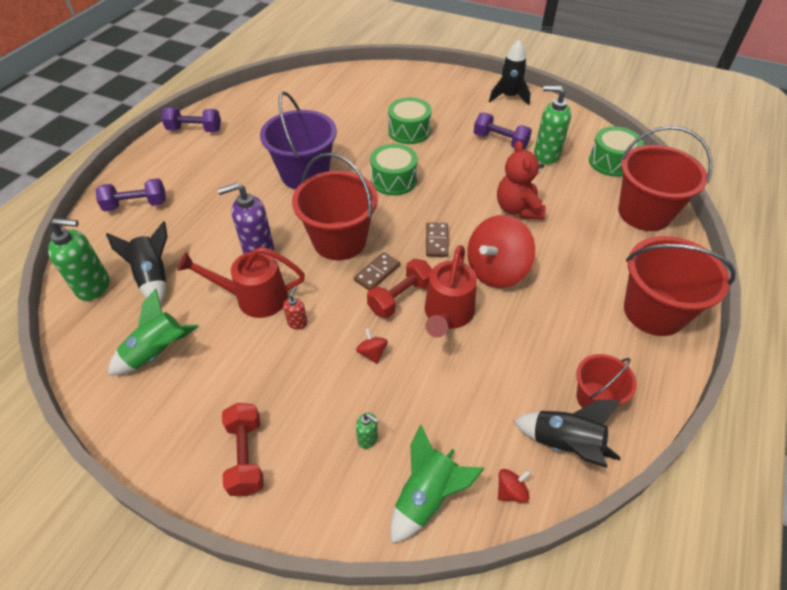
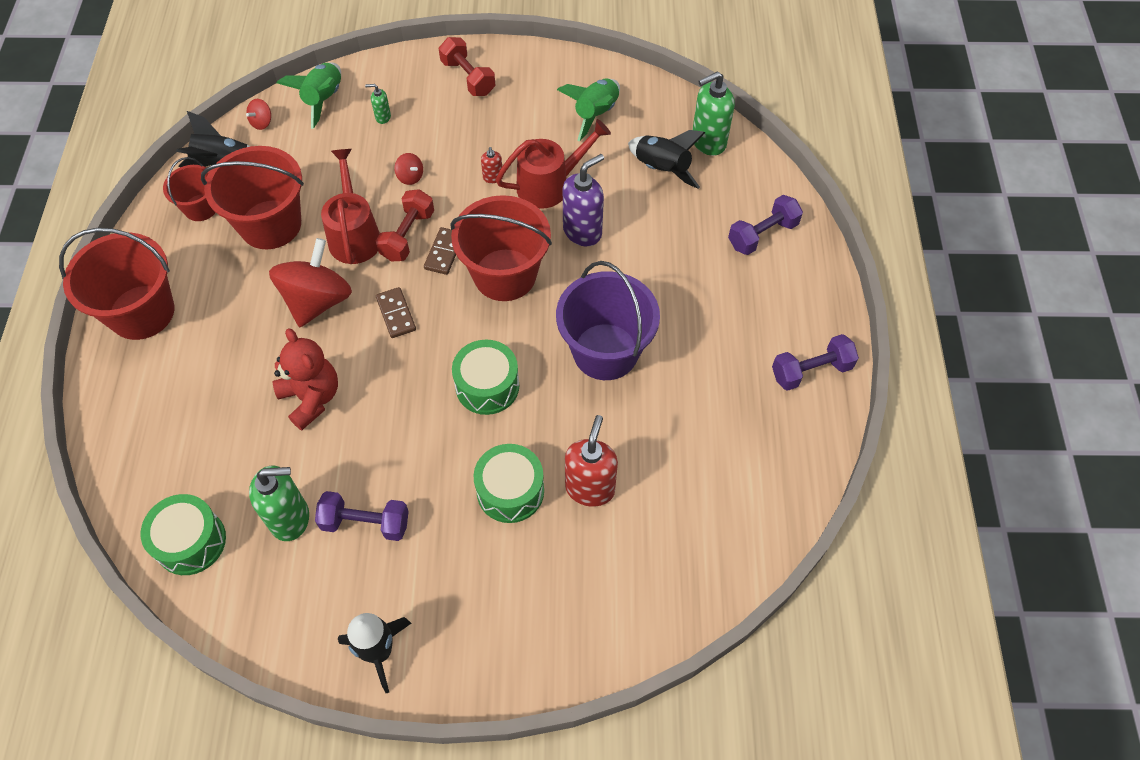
camera: 155 degrees right, 10 degrees up
red bucket [618,126,712,231] -> red bucket moved to [201,146,304,249]
none -> red soap dispenser [565,415,618,507]

